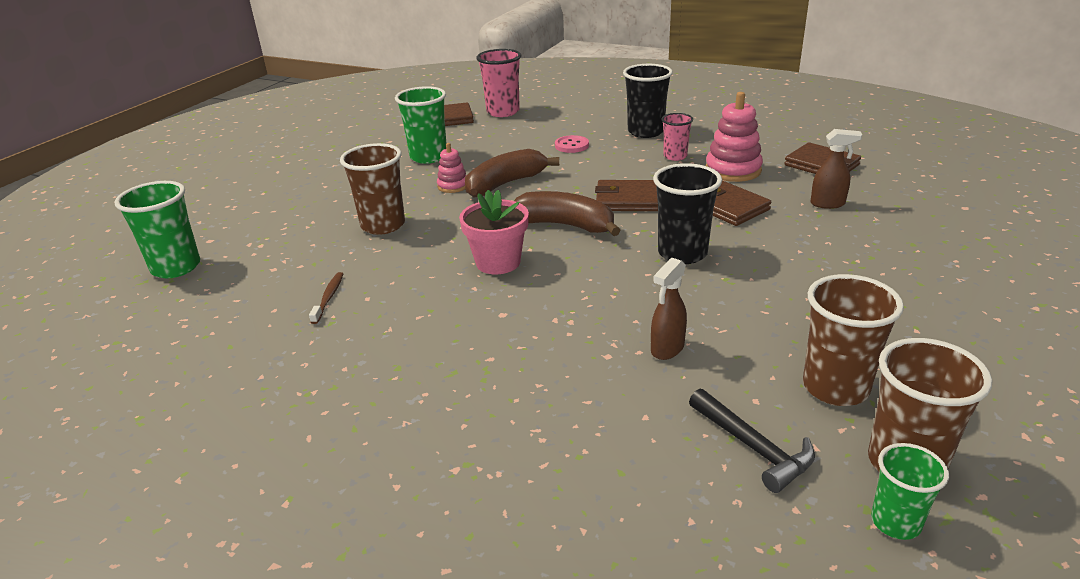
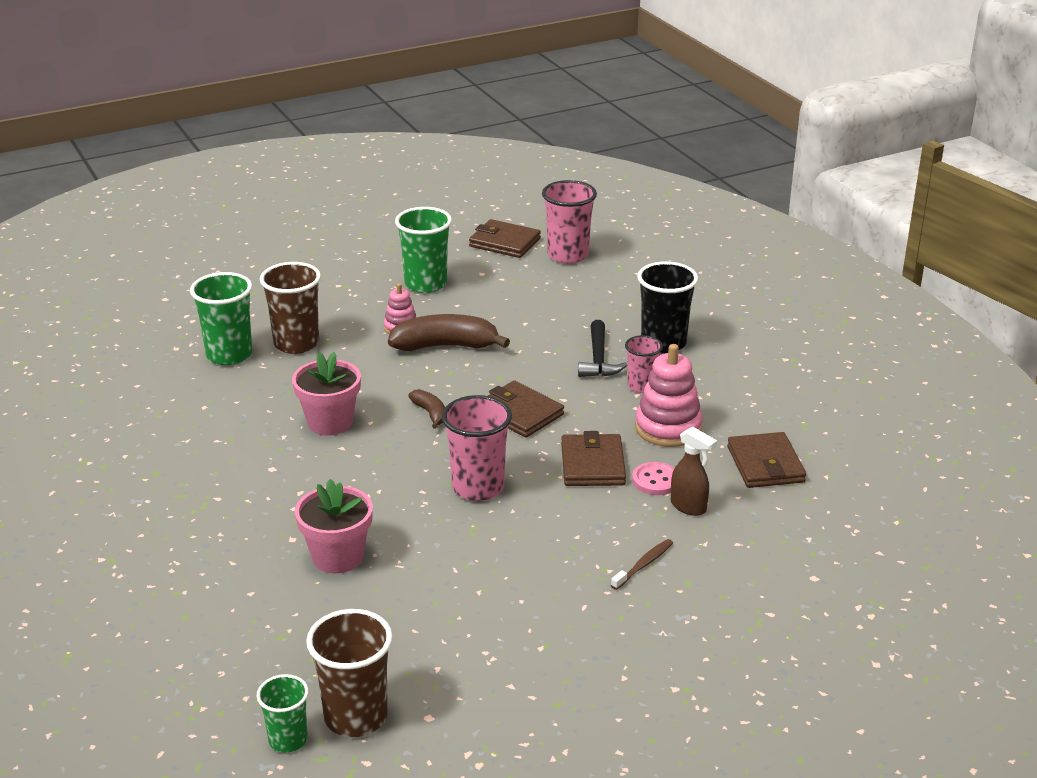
camera: 35 degrees right, 0 degrees up
green cup [114,181,200,278] -> green cup moved to [190,272,252,365]
brown toothbrush [309,272,343,324] -> brown toothbrush moved to [611,539,673,590]
brown banana [514,191,621,236] -> brown banana [408,389,445,429], size x0.51
pink button [555,135,589,153] -> pink button moved to [632,462,674,495]
brown spray bottle [651,258,687,360] -> pink flower pot [295,479,373,574]
black cup [653,163,722,264] -> pink cup [442,395,512,501]
black hammer [689,389,815,493] -> black hammer moved to [578,320,627,377]
brown cup [803,274,904,406] -> none

